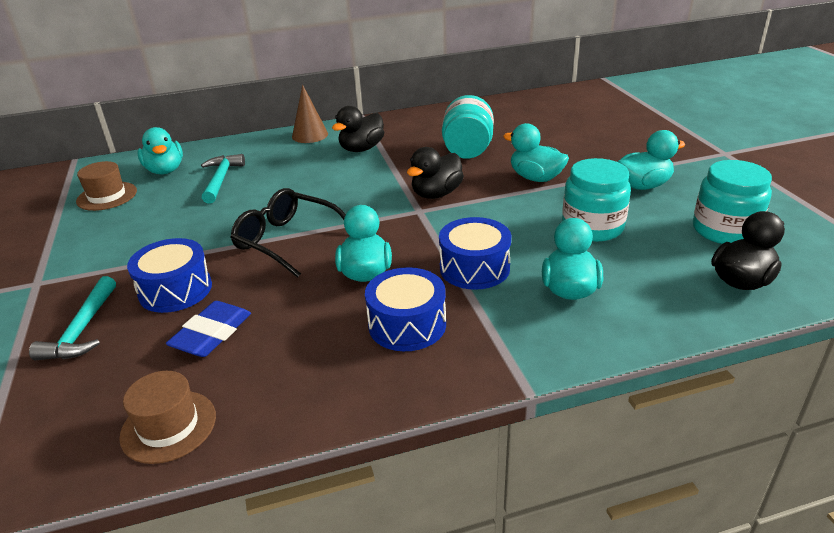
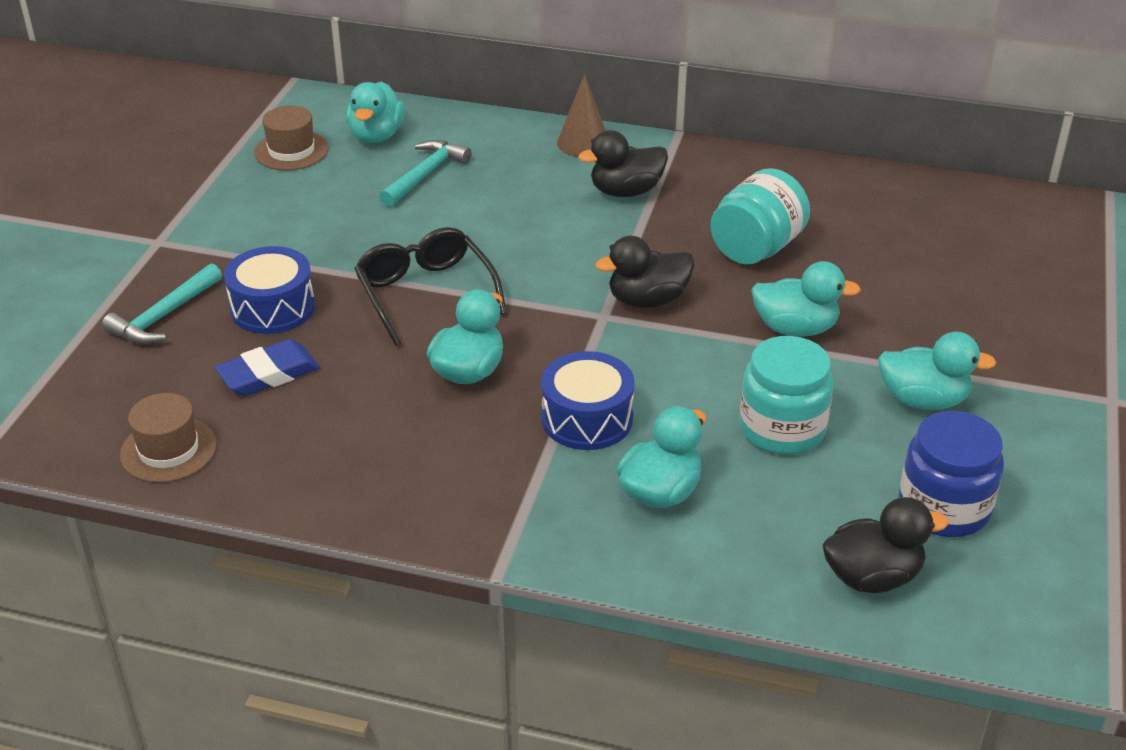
camera: 30 degrees right, 5 degrees up
blue drum [365,267,446,351] -> none
turquoise duck [503,123,569,182] -> turquoise duck turned 120 degrees clockwise [751,261,861,336]
turquoise jar [693,160,772,244] -> blue jar [899,411,1004,537]

